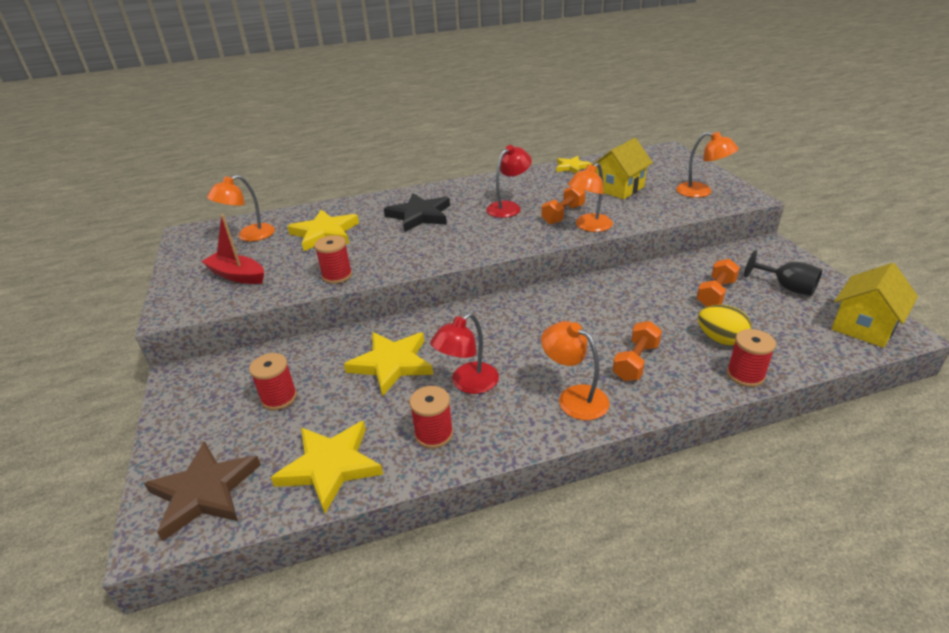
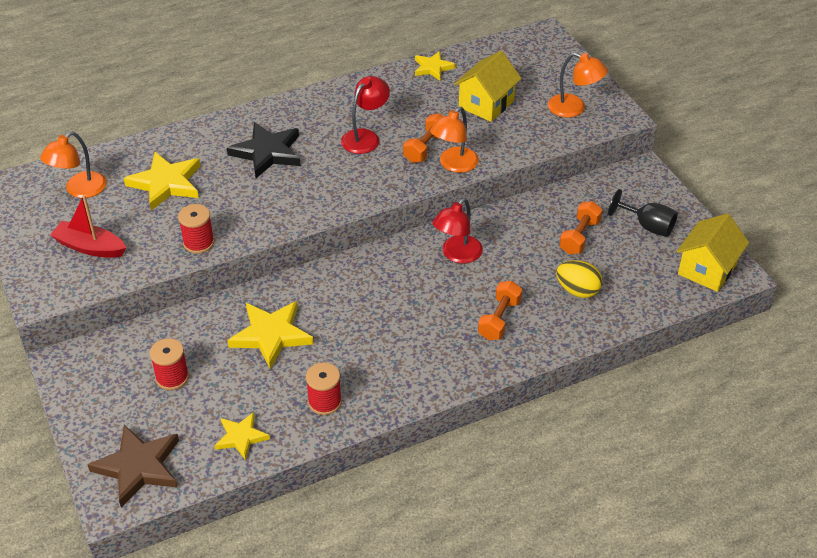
camera: 10 degrees left, 10 degrees up
yellow star [271,421,383,513] -> yellow star [214,412,270,460], size x0.61
red lamp [430,313,499,394] -> red lamp moved to [433,198,483,264]
orange lamp [541,321,610,420] -> none
red spool [727,329,776,387] -> none

